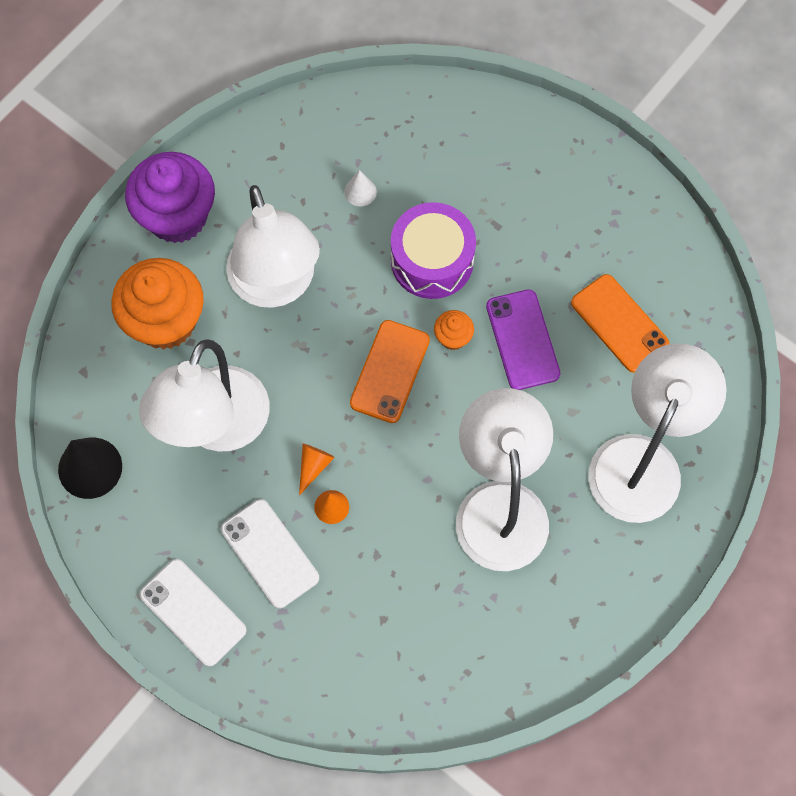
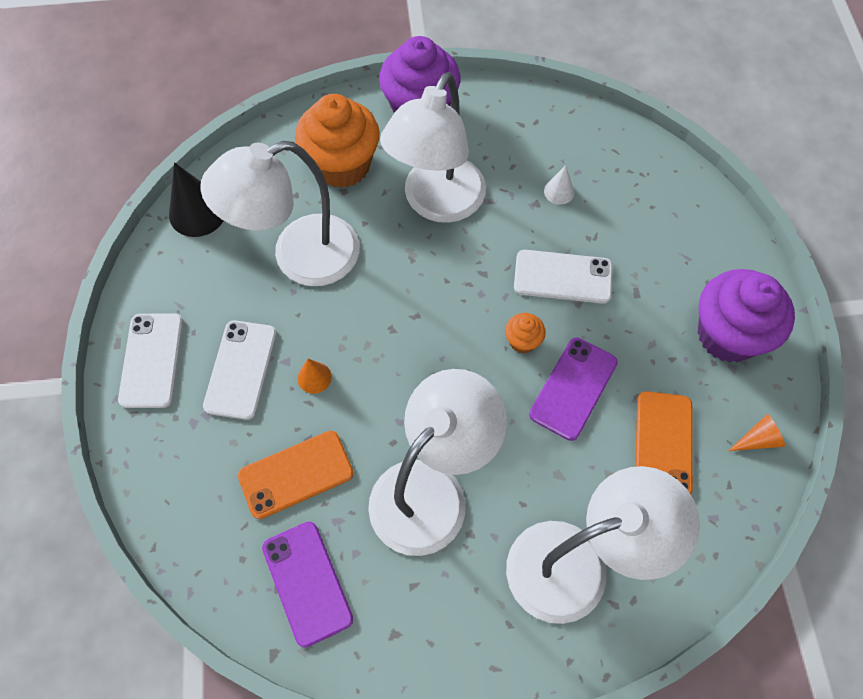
camera: 45 degrees right, 5 degrees down
orange cone [299,444,335,496] -> orange cone moved to [728,414,785,451]
orange phone [350,320,430,423] -> orange phone moved to [238,431,354,519]
purple drum [391,202,476,299] -> white phone [514,250,613,304]
none -> purple phone [262,522,353,648]
none -> purple cupcake [698,269,795,363]

